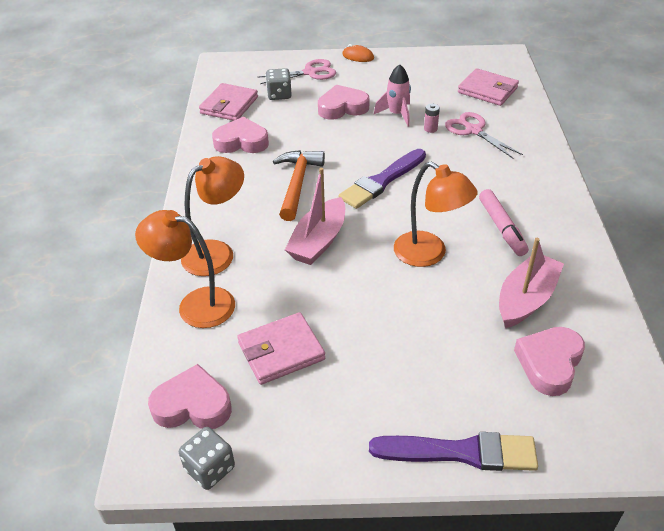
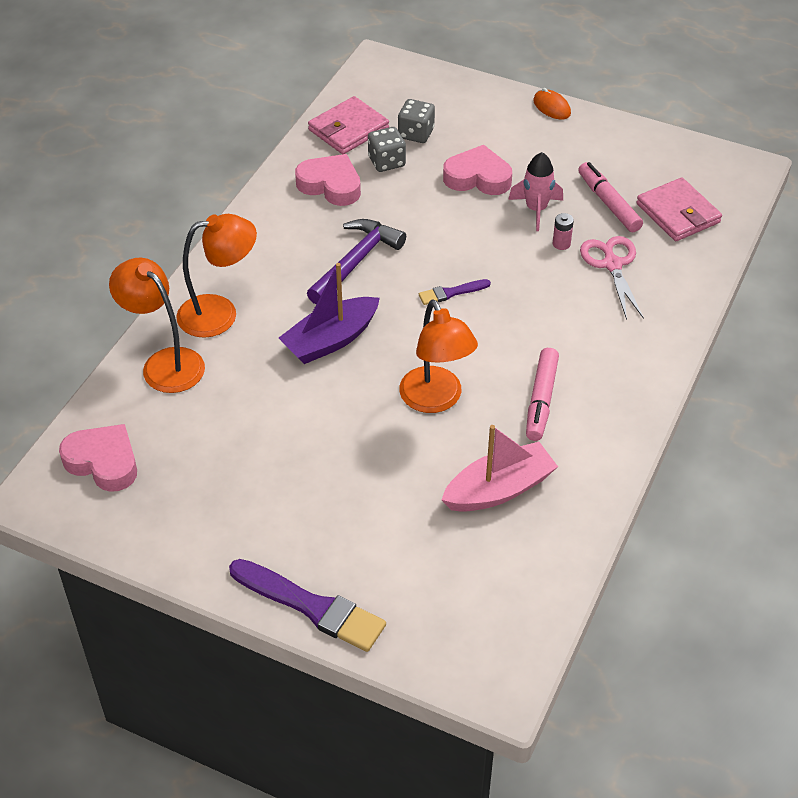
camera: 25 degrees right, 5 degrees up
grey dice [179,427,235,490] -> grey dice moved to [368,127,406,172]
pink wallet [237,312,325,385] -> none
pink scissors [258,59,336,84] -> none
orange hammer [273,150,325,221] -> purple hammer [307,219,406,304]
pink boat [285,168,345,265] -> purple boat [279,263,380,364]
purple brush [339,149,426,209] -> purple brush [419,279,491,305], size x0.51
pink heart [514,327,585,396] -> none
none -> pink marker [578,162,643,232]

